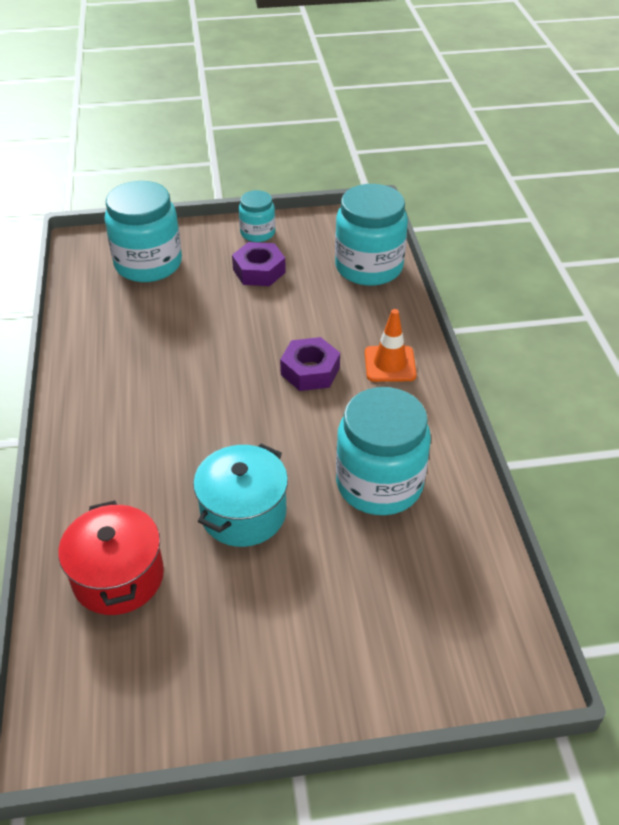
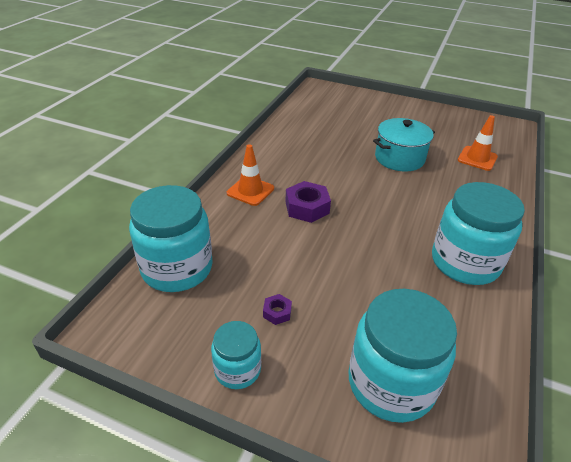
camera: 150 degrees left, 5 degrees down
red pot [58,500,164,615] -> orange traffic cone [458,115,498,171]
purple nut [232,242,286,286] -> purple nut [263,294,292,325], size x0.52
turquoise jar [336,387,431,515] -> turquoise jar moved to [432,182,525,285]

